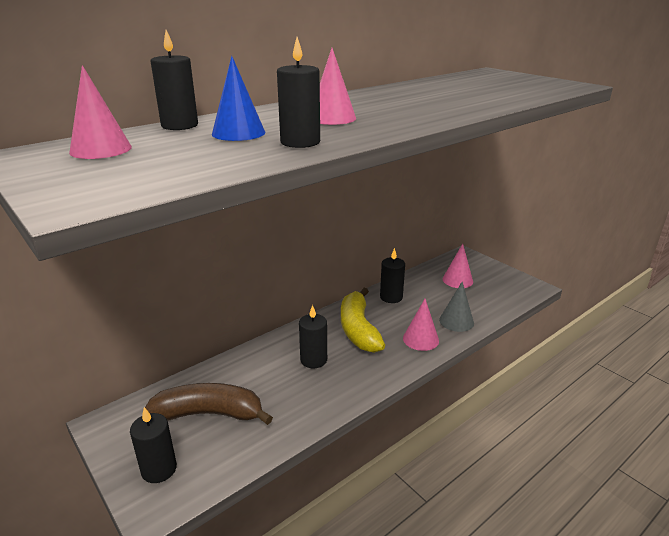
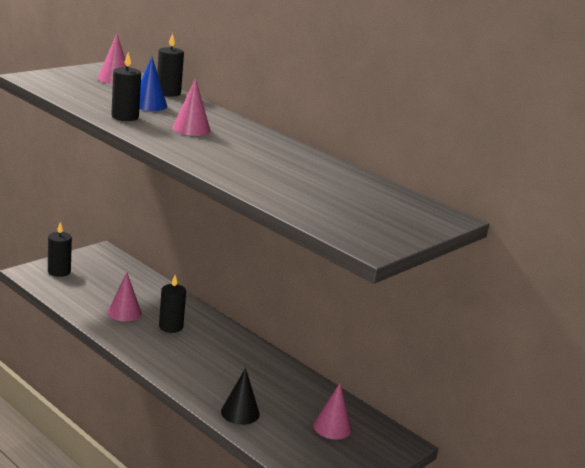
camera: 80 degrees right, 5 degrees down
brown banana [145,383,273,425] -> none
yellow banana [341,288,385,353] -> none
black candle [380,248,405,303] -> none
pink cone [403,299,439,351] -> pink cone moved to [108,272,142,321]
grey cone [439,282,474,332] -> black cone [221,368,260,425]

